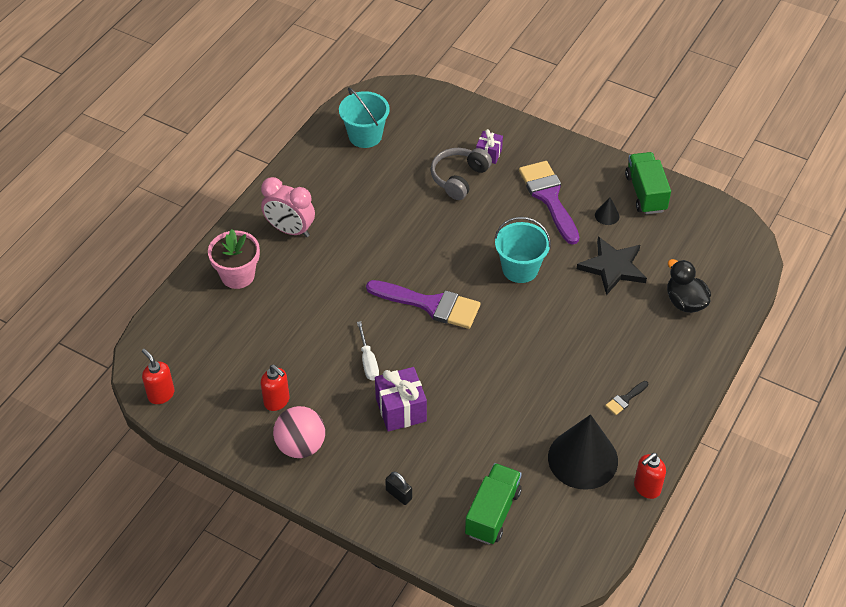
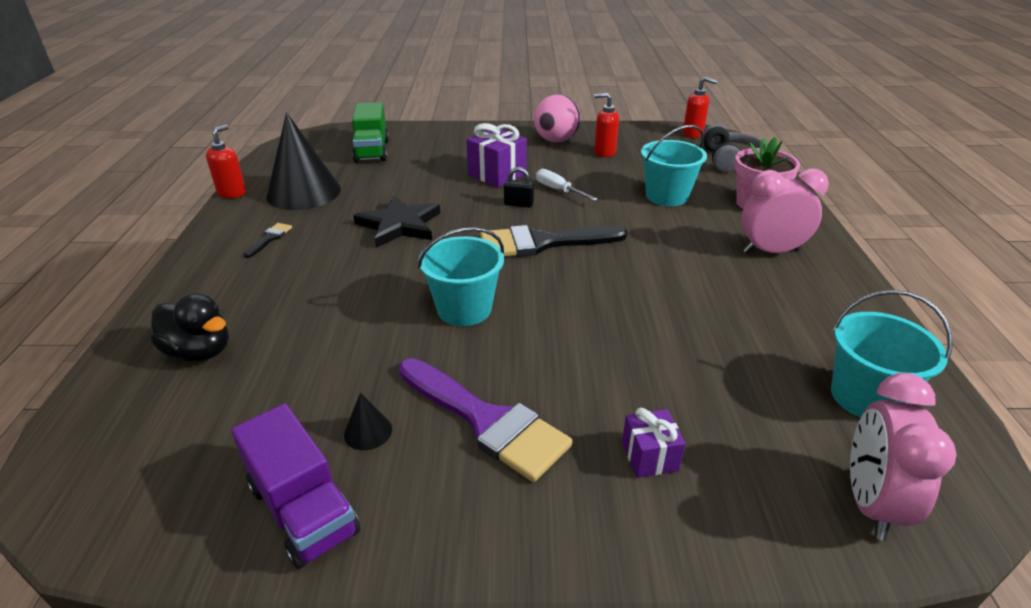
camera: 150 degrees right, 15 degrees down
purple brush [366,280,480,329] -> black brush [480,225,627,257]
black padlock [385,472,412,505] -> black padlock moved to [504,167,534,208]
grey headphones [431,148,492,200] -> grey headphones moved to [703,124,761,172]
black star [577,237,647,295] -> black star moved to [353,196,440,248]
green truck [625,152,671,214] -> purple truck [231,404,361,569]
none -> turquoise bucket [641,125,707,206]
none -> pink clock [850,373,957,541]

